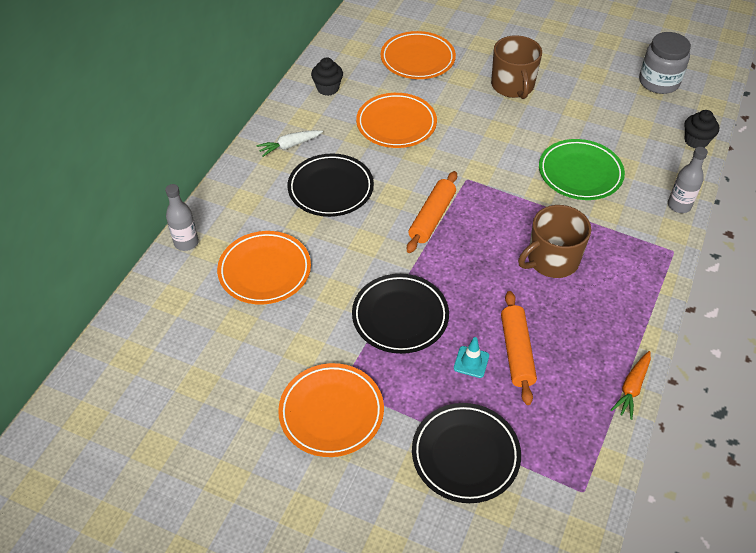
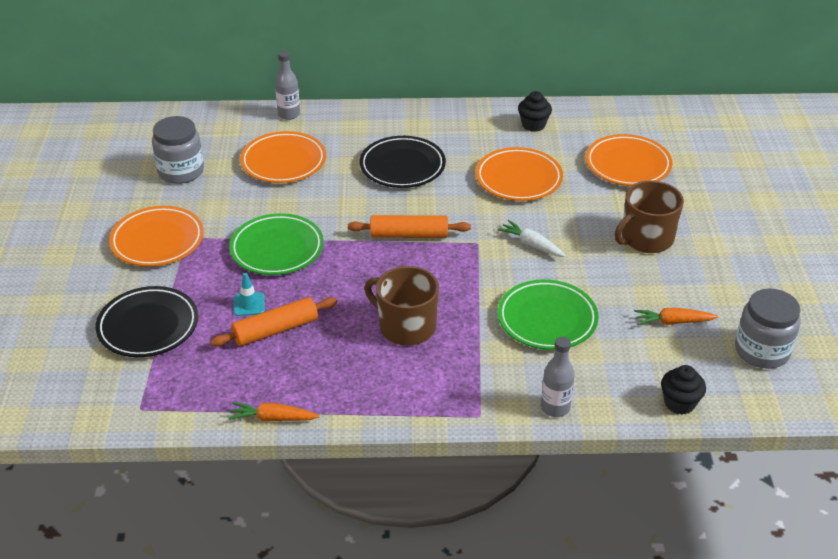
camera: 65 degrees right, 10 degrees down
white carrot [257,130,323,157] -> white carrot moved to [497,220,566,257]
black plate [352,274,449,354] -> green plate [229,213,324,275]
none -> grey jar [152,116,204,184]
none -> orange carrot [634,308,718,325]

